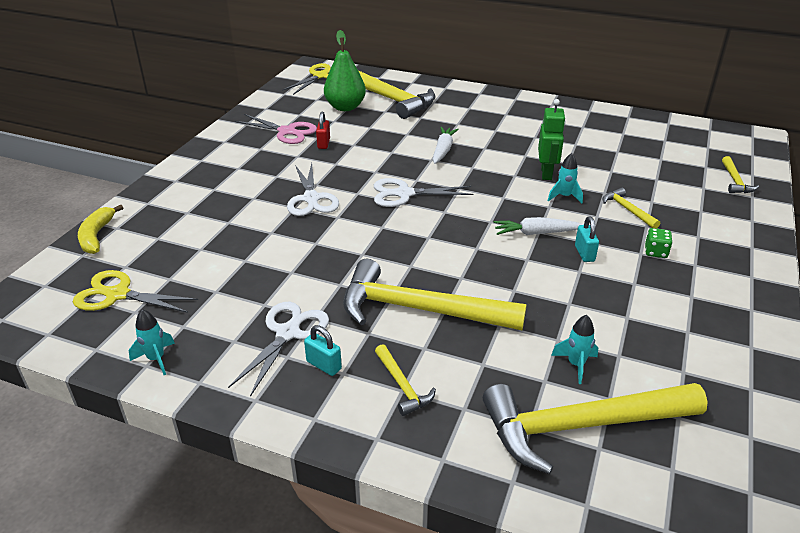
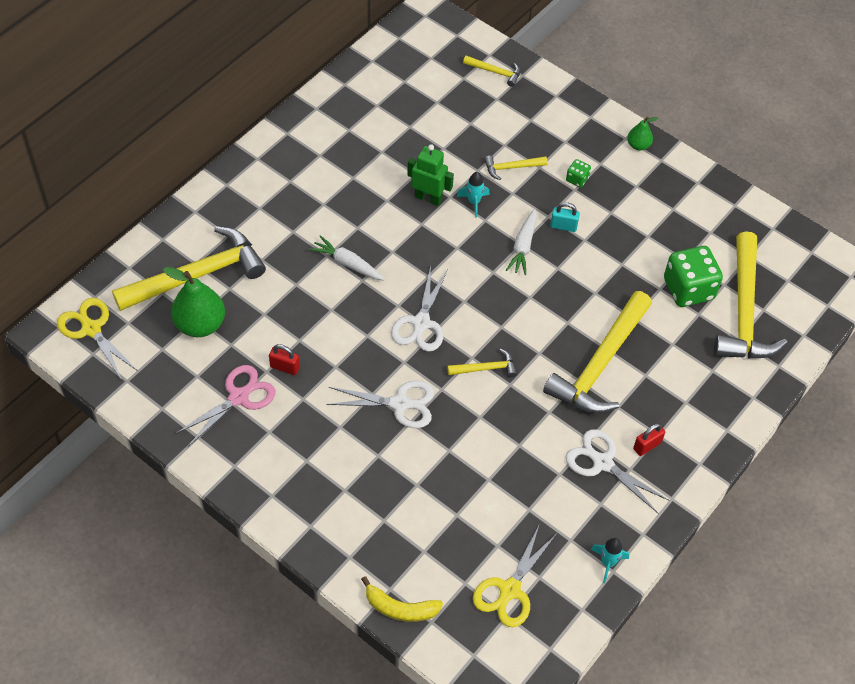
camera: 75 degrees left, 20 degrees up
turquoise padlock [304,325,342,376] -> red padlock [633,423,665,456]
yellow hammer [375,344,436,416] -> yellow hammer moved to [447,349,517,377]
turquoise rocket [551,315,598,384] -> green dice [664,246,723,307]
none -> green pear [628,117,658,151]

